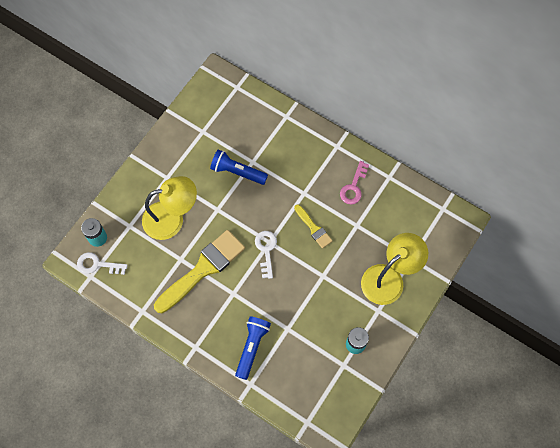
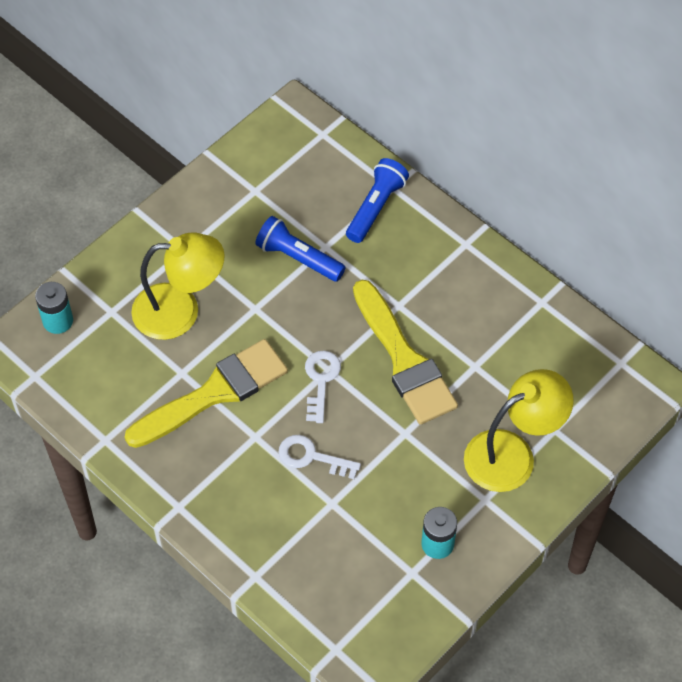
camera: 10 degrees right, 10 degrees down
white key [77,252,128,275] -> white key moved to [278,435,361,479]
blue flashlight [235,316,271,380] -> blue flashlight moved to [346,158,409,243]
yellow brush [294,205,333,249] -> yellow brush [353,280,458,425], size x2.01
pink key [340,161,369,204] -> none

